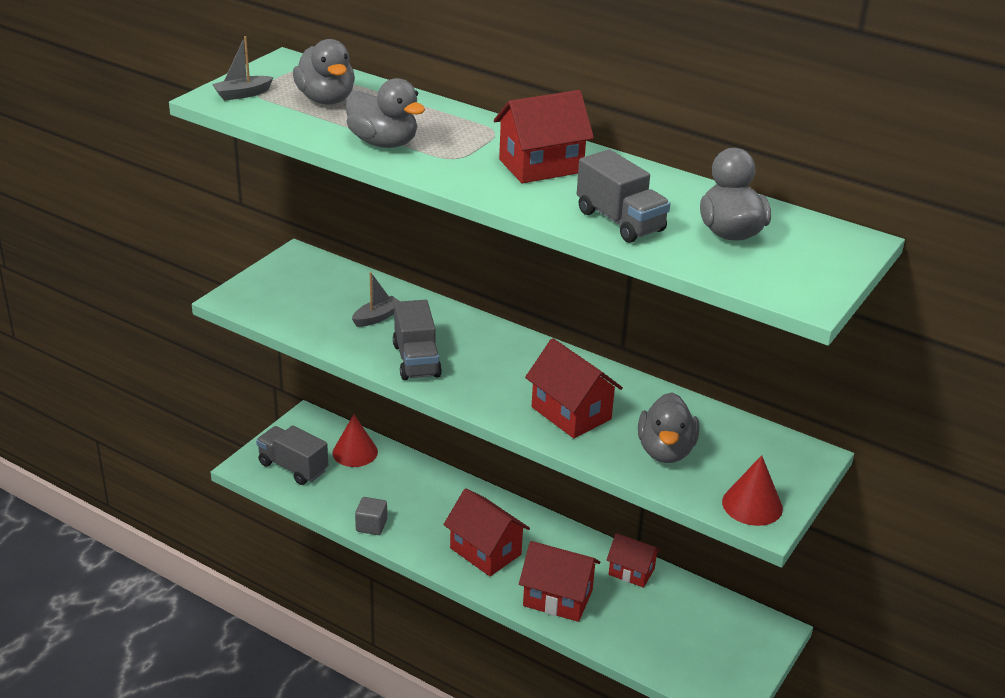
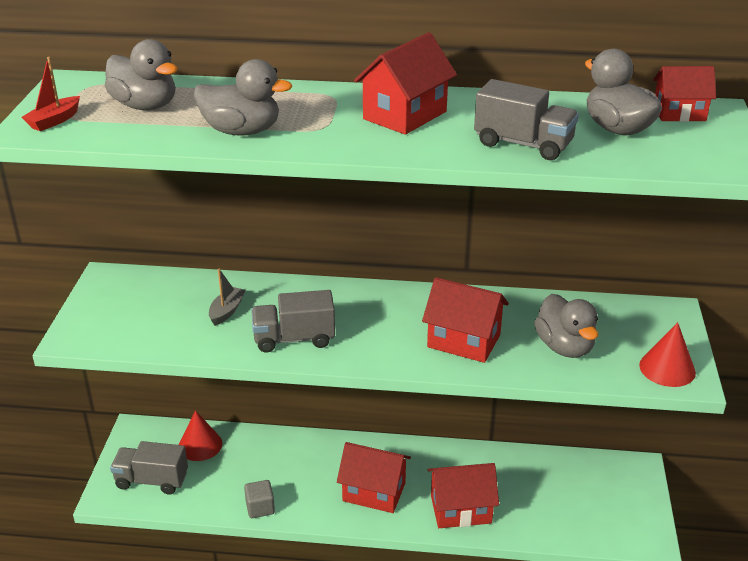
camera: 25 degrees left, 0 degrees up
grey boat [212,36,273,101] -> red boat [21,57,80,131]
grey truck [393,300,442,380] -> grey truck turned 120 degrees clockwise [251,290,335,353]
red house [607,533,661,588] -> red house moved to [653,66,716,122]

